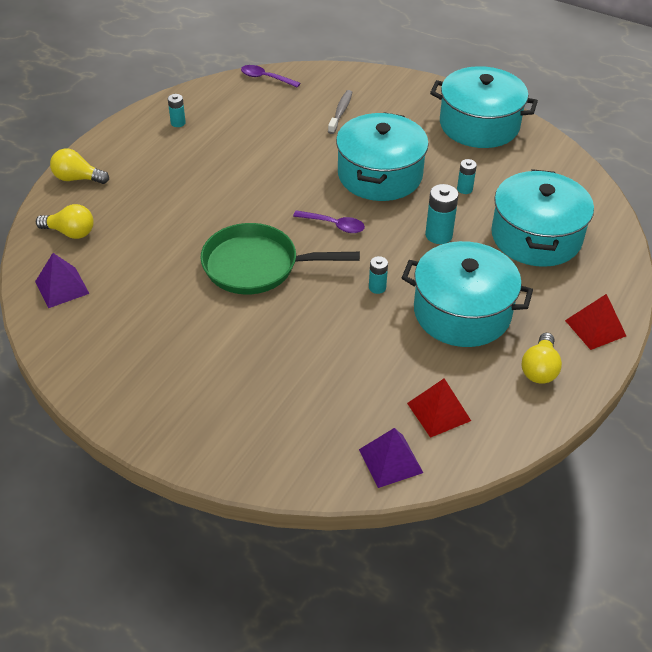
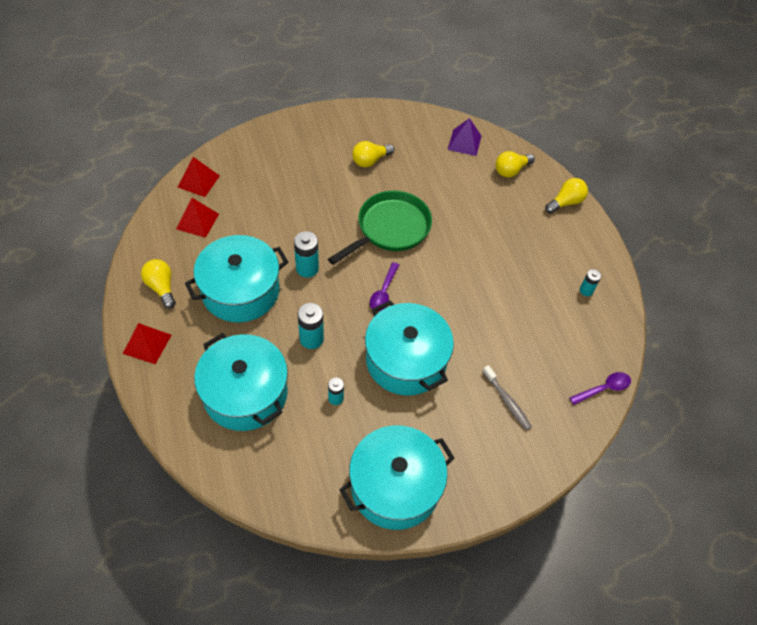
camera: 130 degrees right, 10 degrees up
purple spoon [293,210,365,233] -> purple spoon turned 45 degrees counterclockwise [370,262,399,311]
purple pyramid [359,428,423,488] -> red pyramid [178,157,220,197]
turquoise battery [369,256,388,294] -> turquoise battery [294,231,319,278], size x1.64
none -> yellow light bulb [352,141,394,167]

